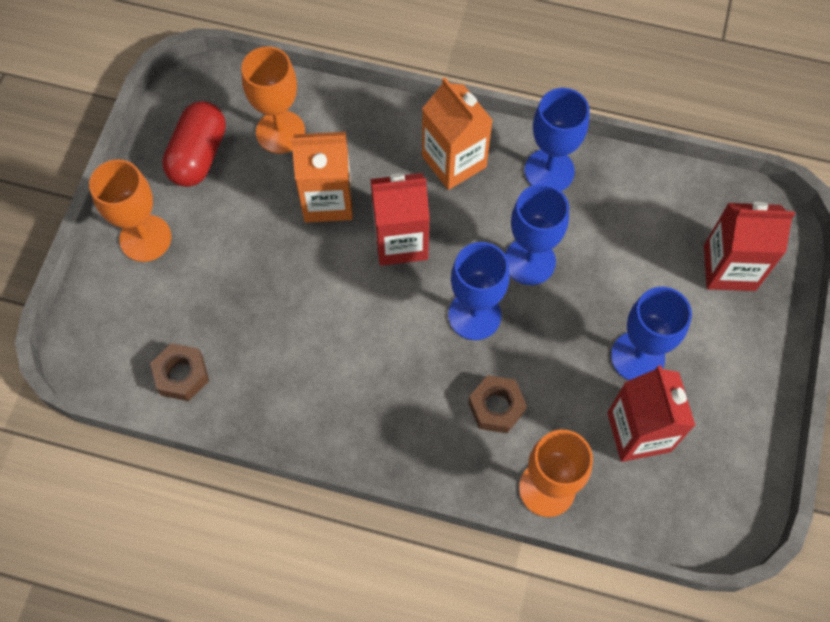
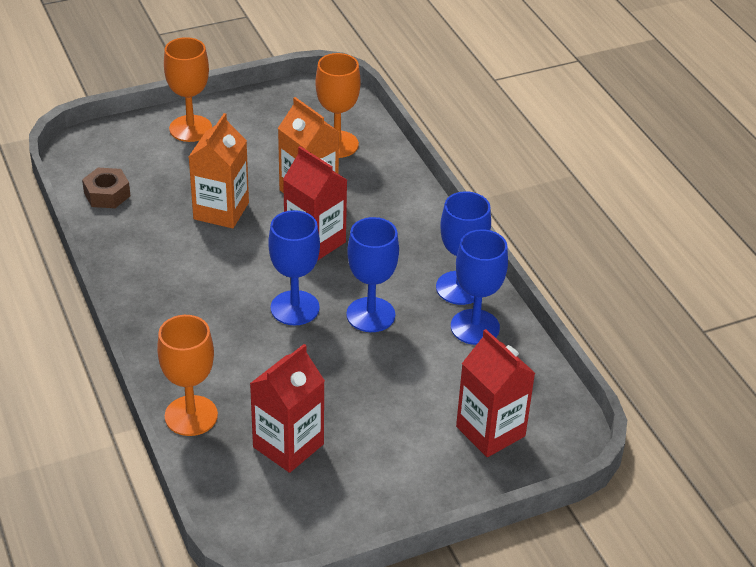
camera: 50 degrees right, 25 degrees down
red capsule [162,101,226,187] -> none
orange carton [422,77,493,190] -> orange carton moved to [189,113,249,228]
brown nut [468,375,527,433] -> none
blue goblet [611,287,692,380] -> blue goblet moved to [451,229,508,345]

